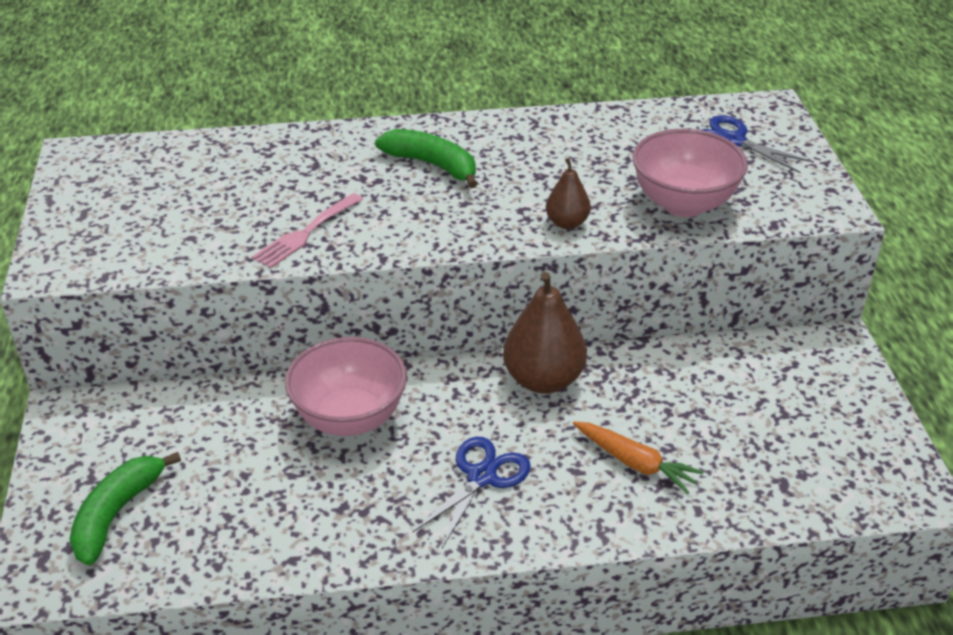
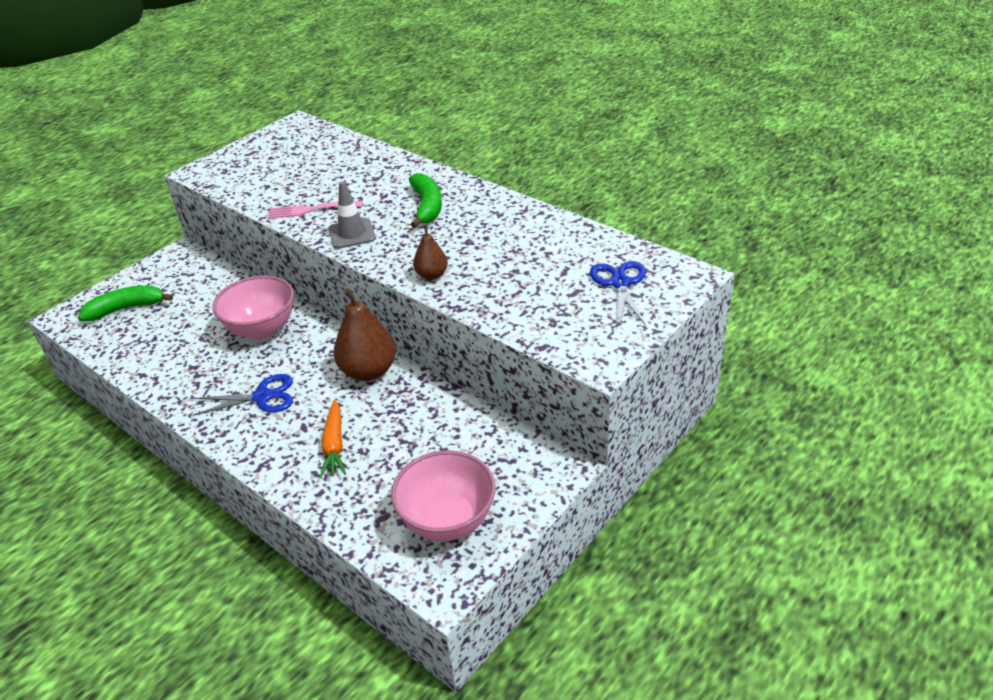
camera: 50 degrees right, 0 degrees up
pink bowl [633,129,748,217] -> pink bowl moved to [391,450,496,541]
none -> grey traffic cone [328,181,376,249]

